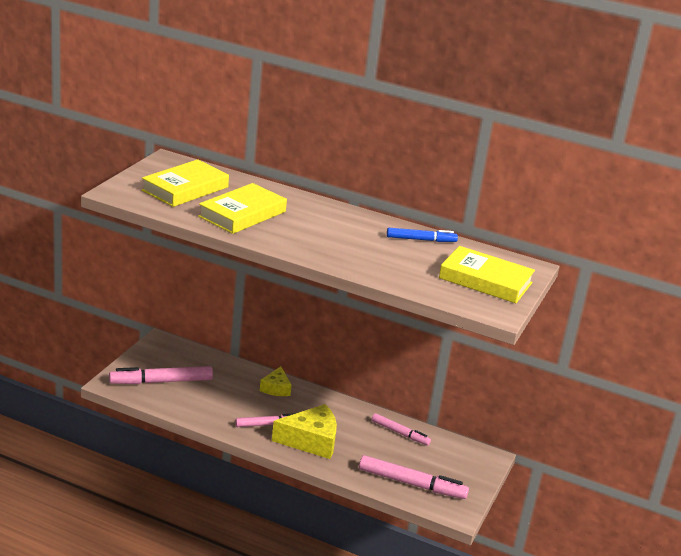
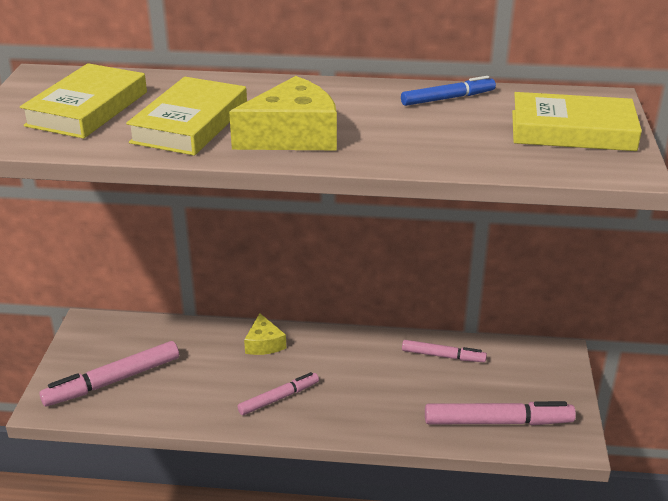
camera: 15 degrees left, 5 degrees up
yellow cheese [272,404,337,459] -> yellow cheese moved to [229,76,337,150]

